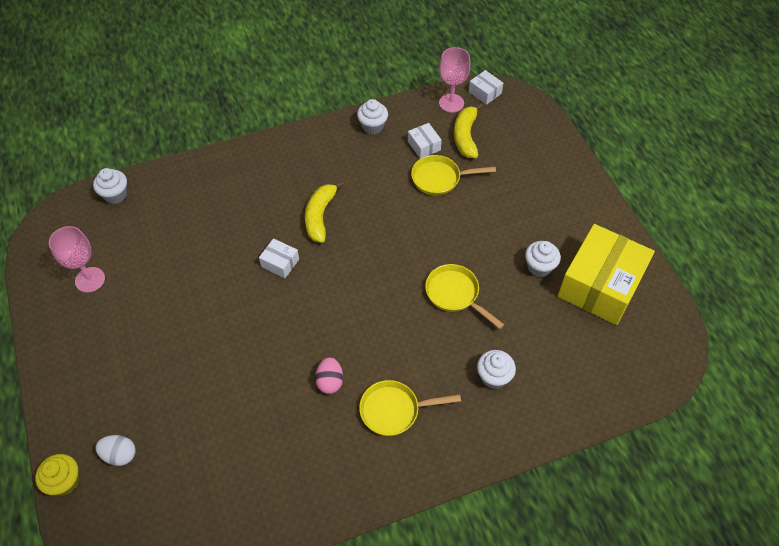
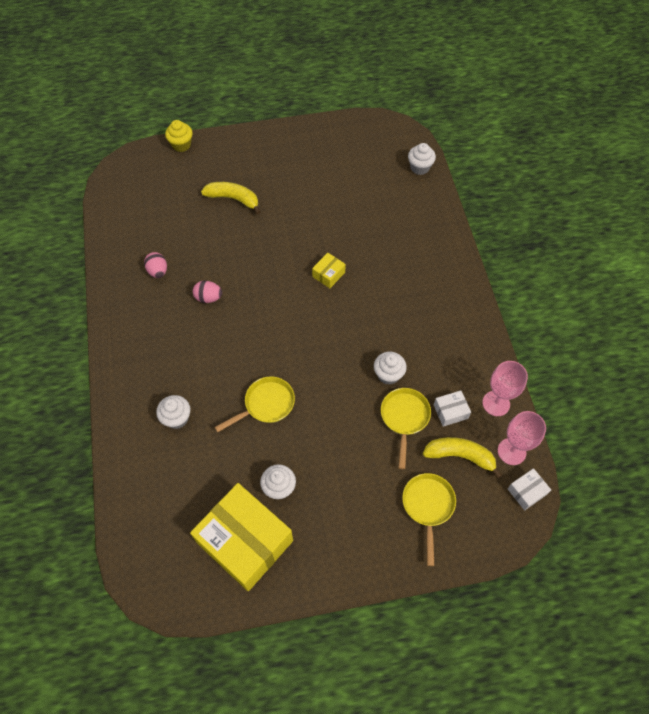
camera: 100 degrees right, 5 degrees up
pink goblet [49,226,105,292] -> pink goblet moved to [482,361,528,416]
white egg [95,435,136,466] -> none
white box [259,238,299,278] -> yellow box [312,253,346,288]
yellow banana [305,181,344,243] -> yellow banana moved to [201,182,261,214]
white cupcake [357,99,388,135] -> white cupcake moved to [374,352,407,385]
yellow pan [359,380,461,436] -> yellow pan moved to [402,473,456,566]
none -> pink egg [144,252,167,278]

